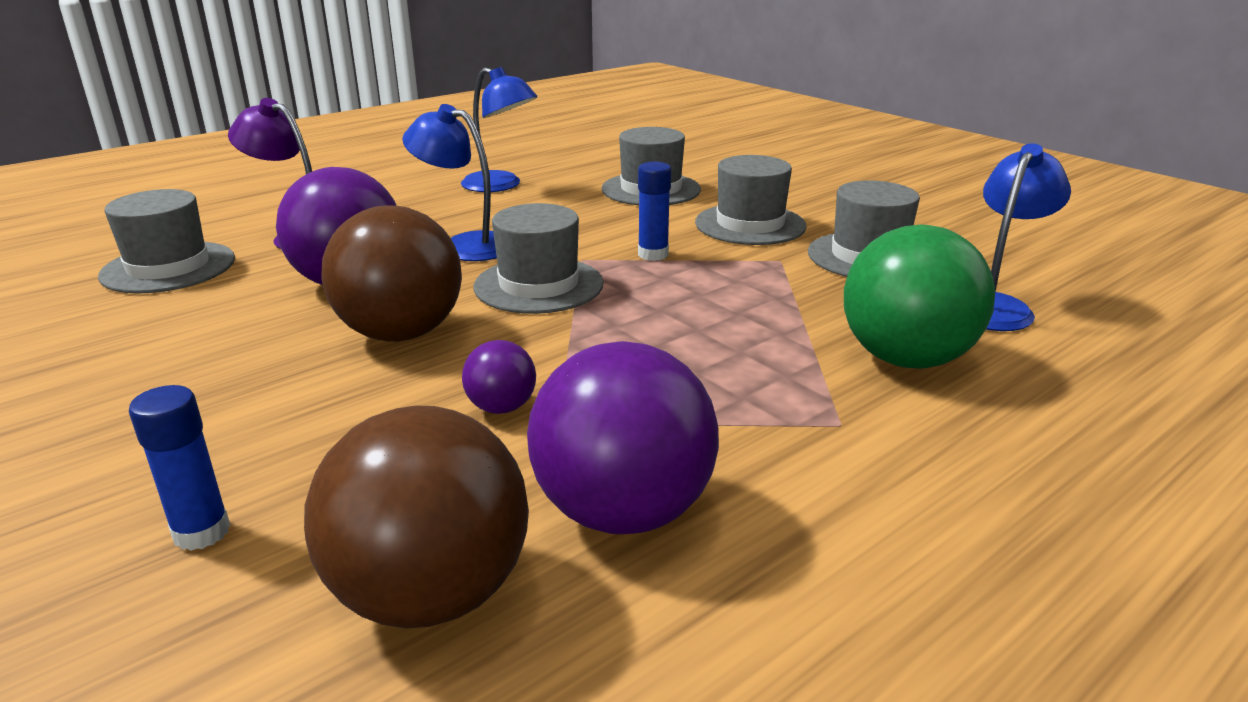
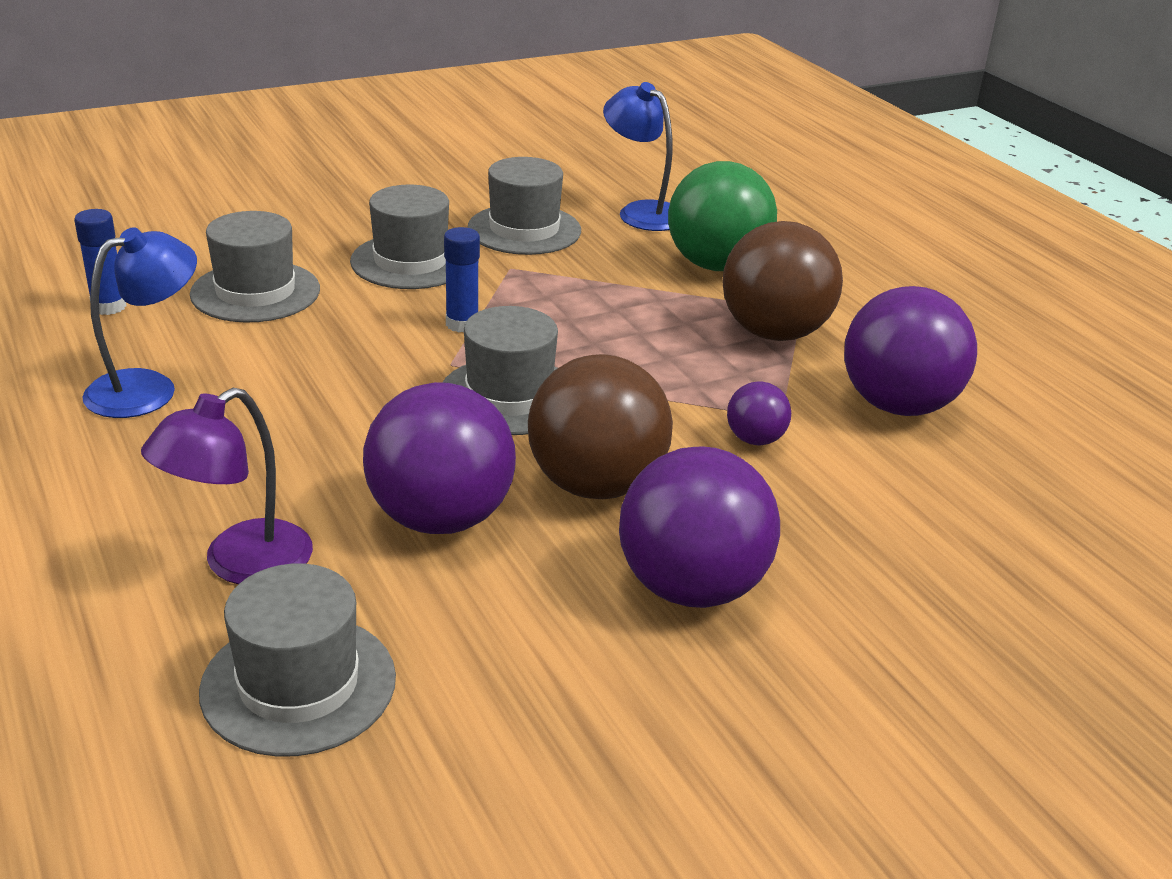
camera: 80 degrees left, 5 degrees up
blue glue stick [129,385,230,551] -> blue glue stick moved to [74,209,127,315]
brown ball [304,405,529,628] -> brown ball moved to [722,221,843,341]
blue lamp [402,104,497,261] -> none
none -> purple ball [619,446,780,608]

